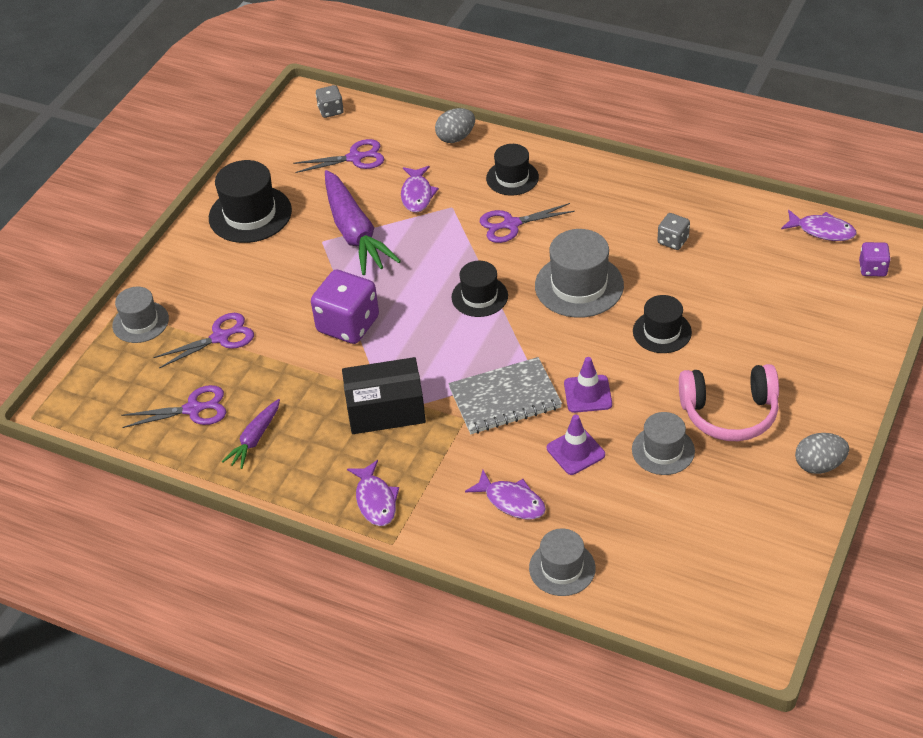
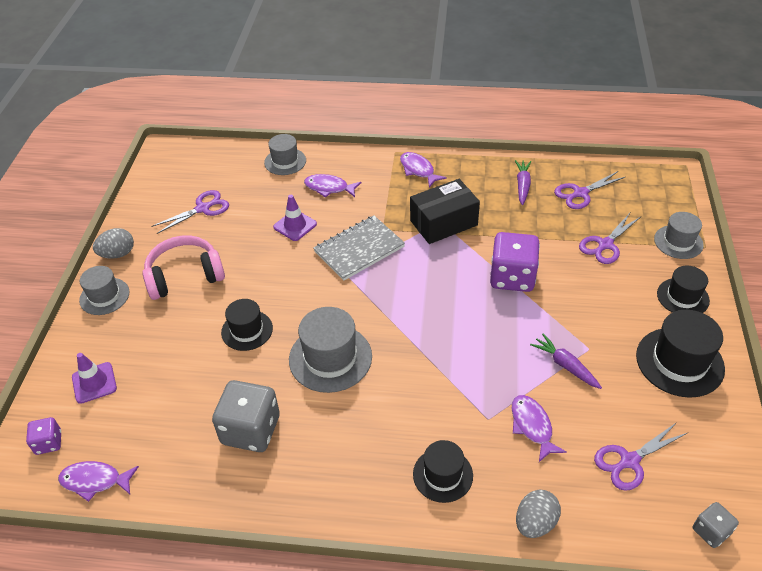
camera: 160 degrees right, 0 degrees up
purple carrot [325,170,401,275] -> purple carrot [530,334,602,389], size x0.52
black hat [451,261,508,317] -> black hat moved to [657,266,710,313]
purple scissors [480,203,575,243] -> purple scissors moved to [151,190,229,234]
purple traffic cone [564,357,612,413] -> purple traffic cone moved to [72,353,117,404]
grey hat [632,412,695,475] -> grey hat moved to [79,266,130,315]
grey dice [657,213,690,250] -> grey dice [212,380,280,452], size x1.93

